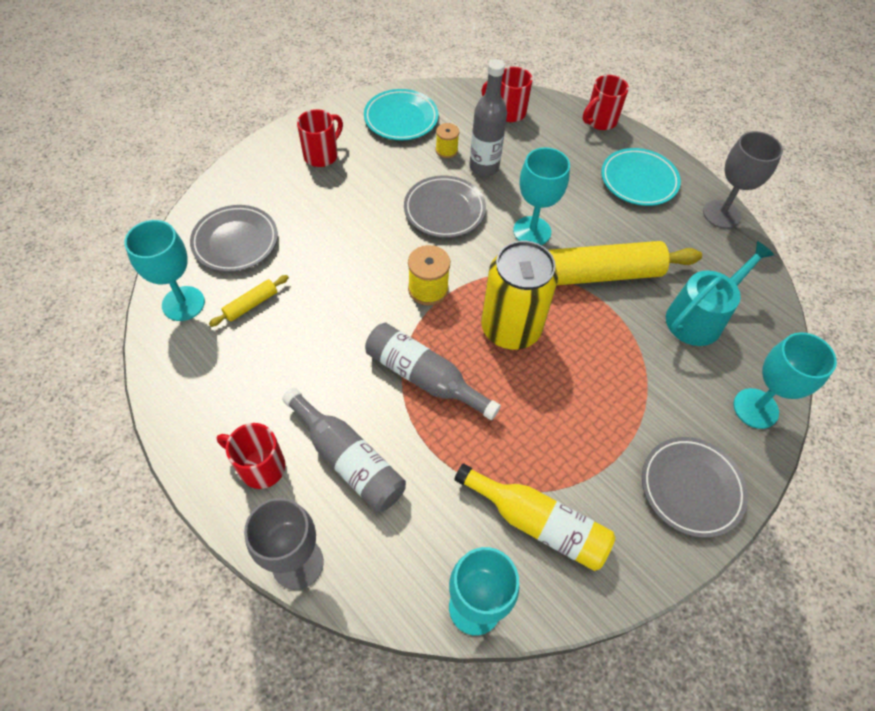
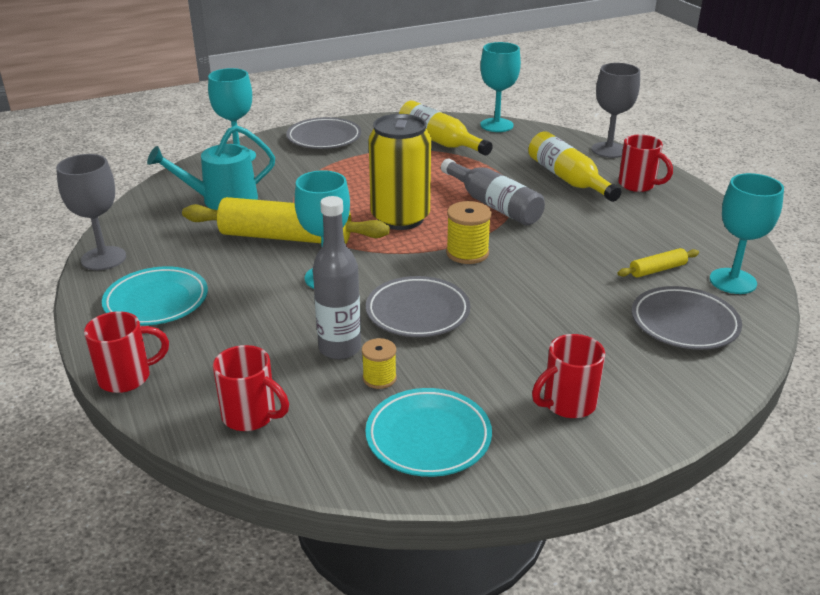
camera: 160 degrees left, 25 degrees down
grey bottle [282,388,406,512] -> yellow bottle [528,131,621,202]

